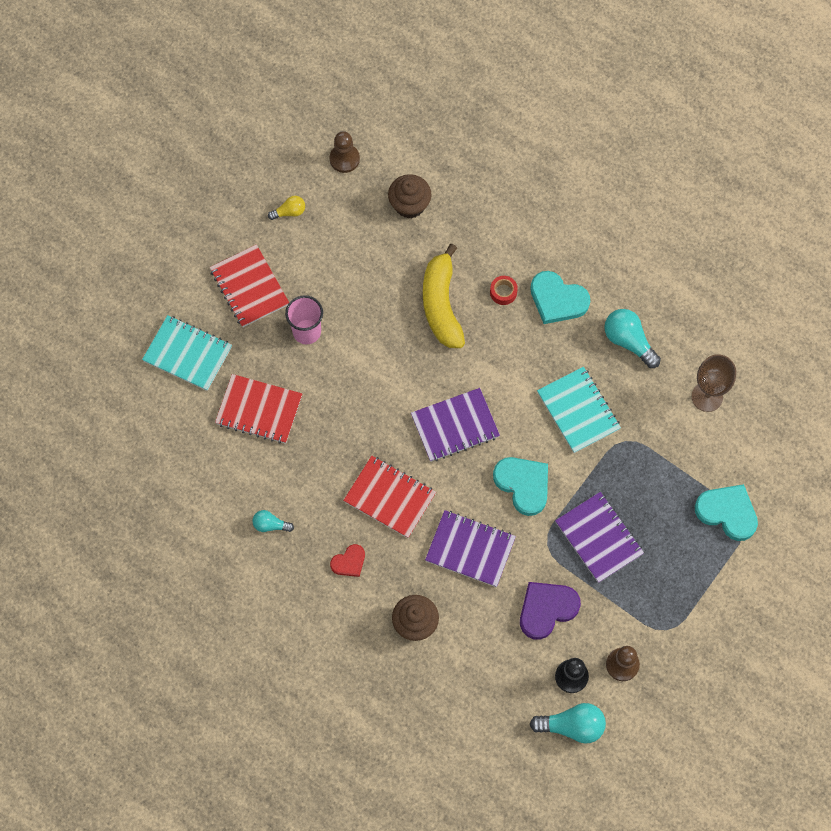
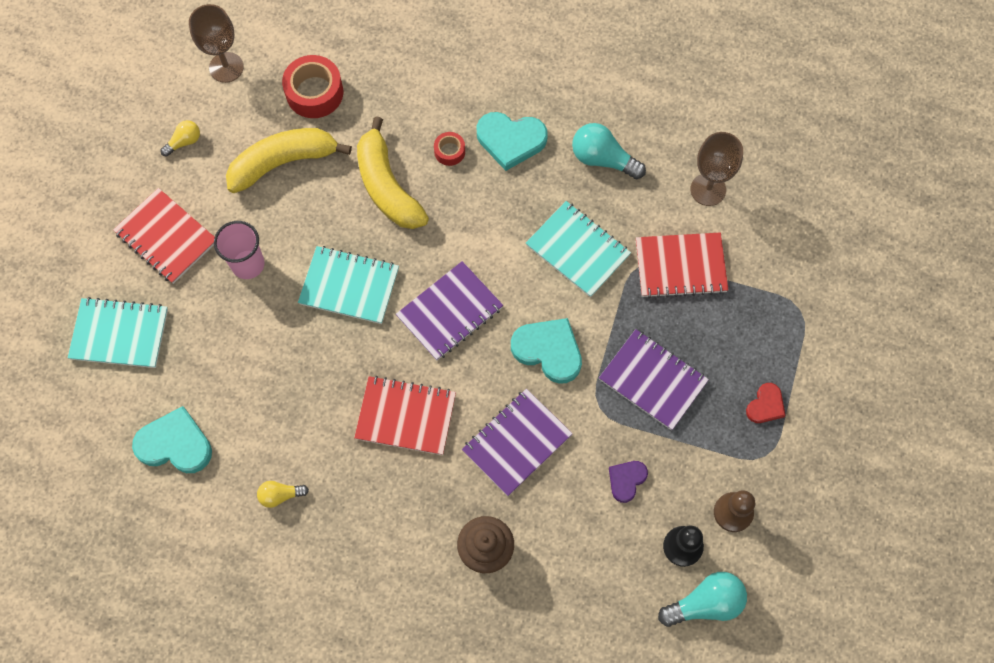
camera: 20 degrees left, 0 degrees up
red notebook [215,374,302,444] -> red notebook moved to [636,232,729,298]
turquoise light bulb [252,510,294,532] -> yellow light bulb [257,481,309,508]
brown pawn [330,131,360,173] -> brown goblet [189,4,244,83]
red heart [330,544,365,577] -> red heart moved to [746,383,786,423]
brown cupcake [388,174,431,218] -> red tape [282,55,343,118]
purple notebook [425,510,516,587] -> purple notebook turned 45 degrees counterclockwise [462,389,573,496]
purple heart [520,582,581,639] -> purple heart [609,461,648,503], size x0.57
turquoise heart [695,484,758,541] -> turquoise heart moved to [132,406,212,473]
none -> yellow banana [226,128,352,193]
none -> turquoise notebook [298,246,399,324]

